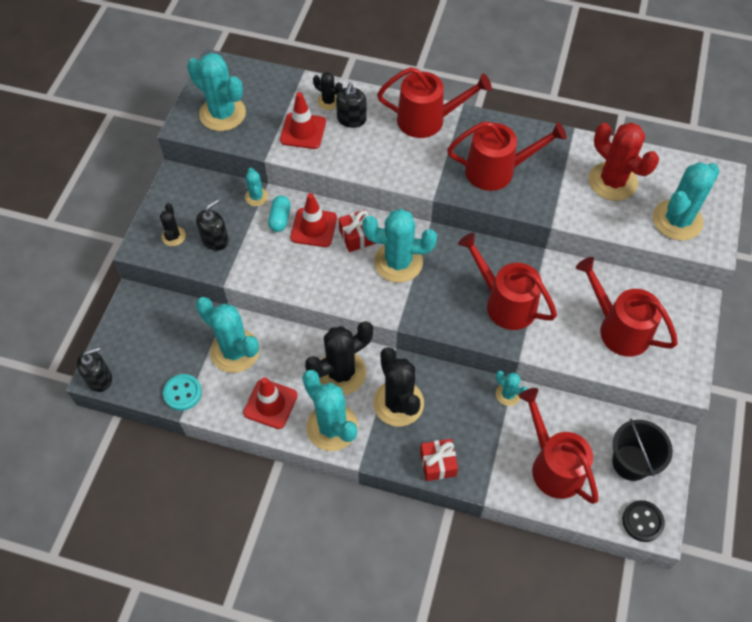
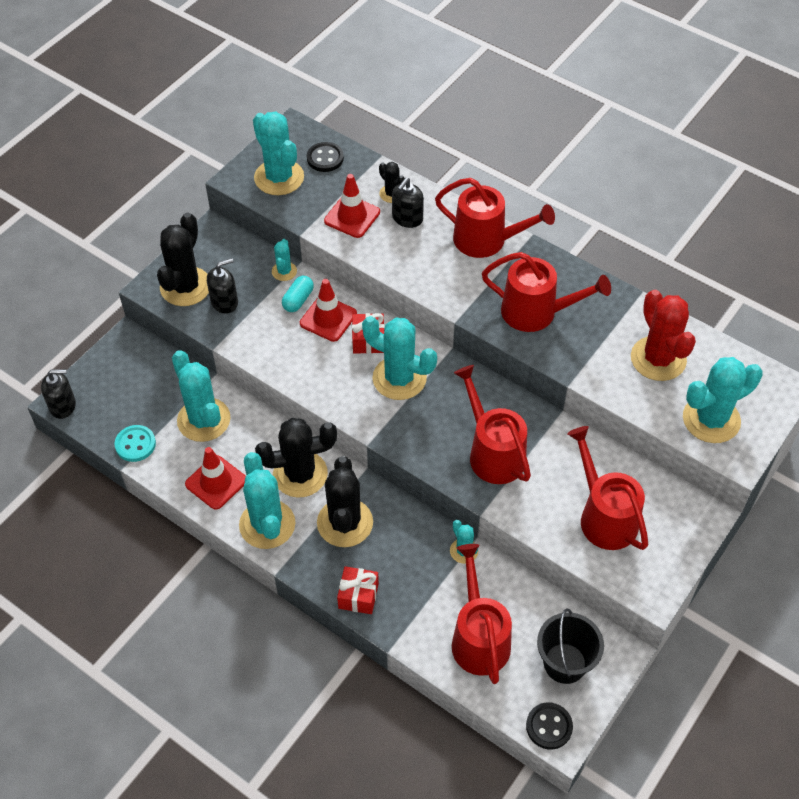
camera: 20 degrees right, 5 degrees down
black cactus [160,203,186,246] -> black cactus [157,213,209,306], size x2.00
none -> black button [307,142,344,172]

